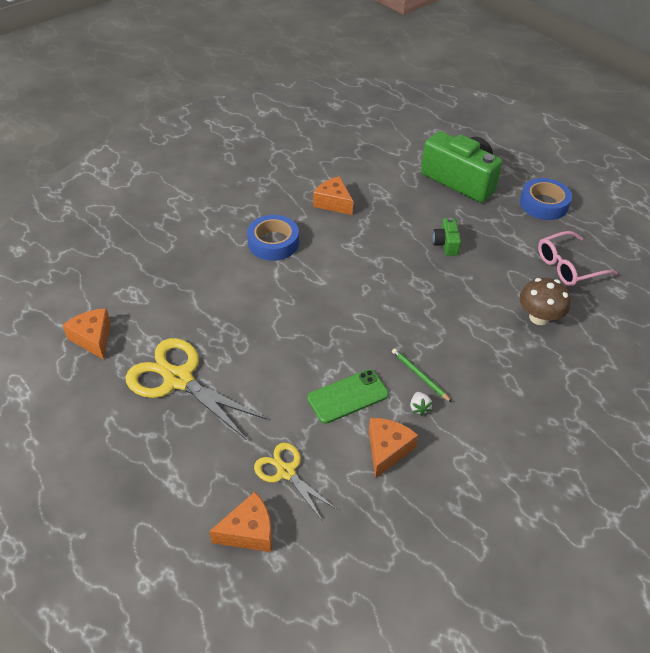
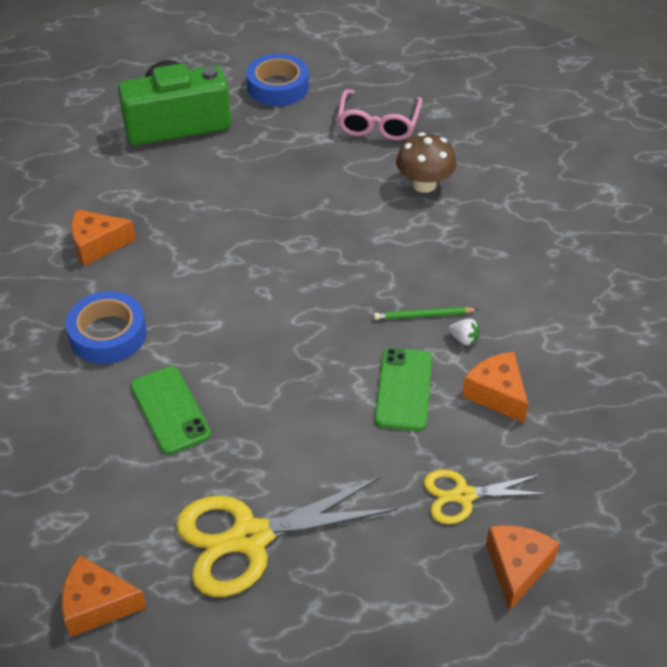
camera: 55 degrees left, 0 degrees up
green camera [433,217,461,256] -> none
none -> green phone [131,366,211,454]

